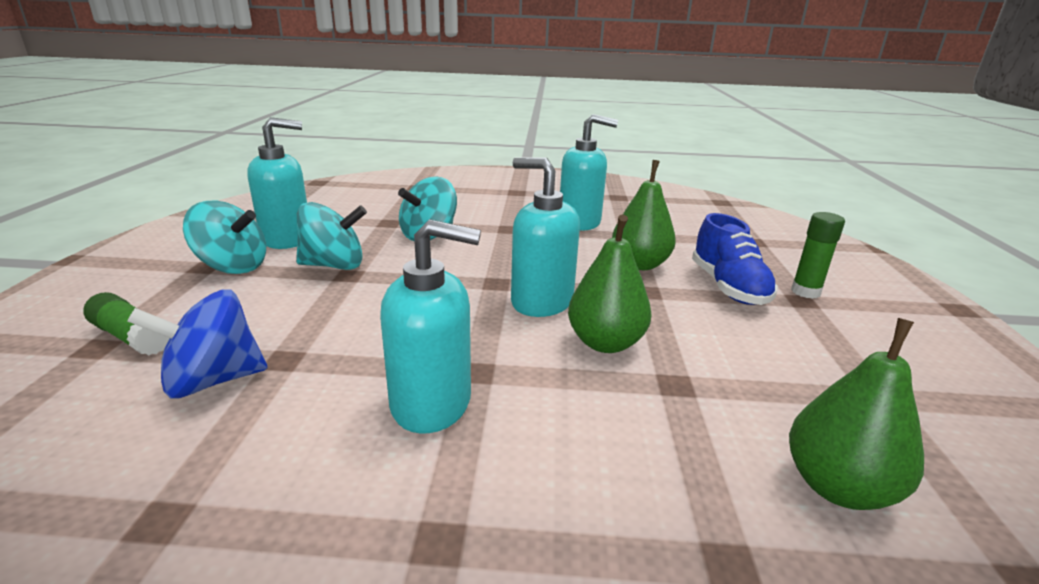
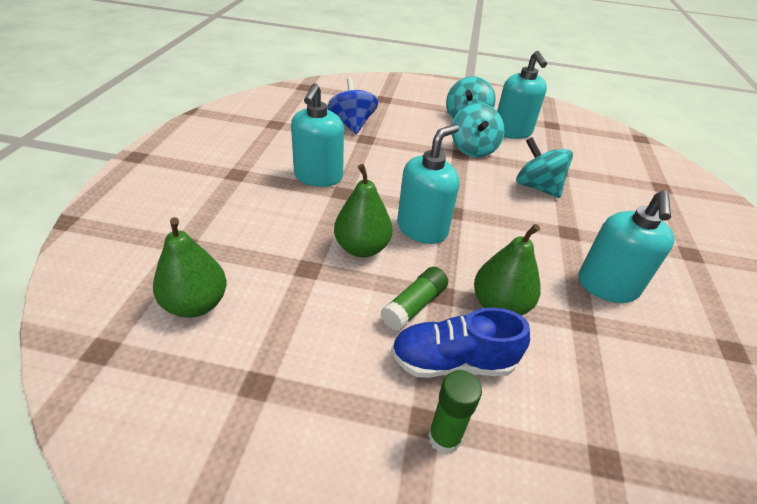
camera: 95 degrees right, 15 degrees up
green glue stick [83,292,169,356] -> green glue stick moved to [381,267,448,331]

